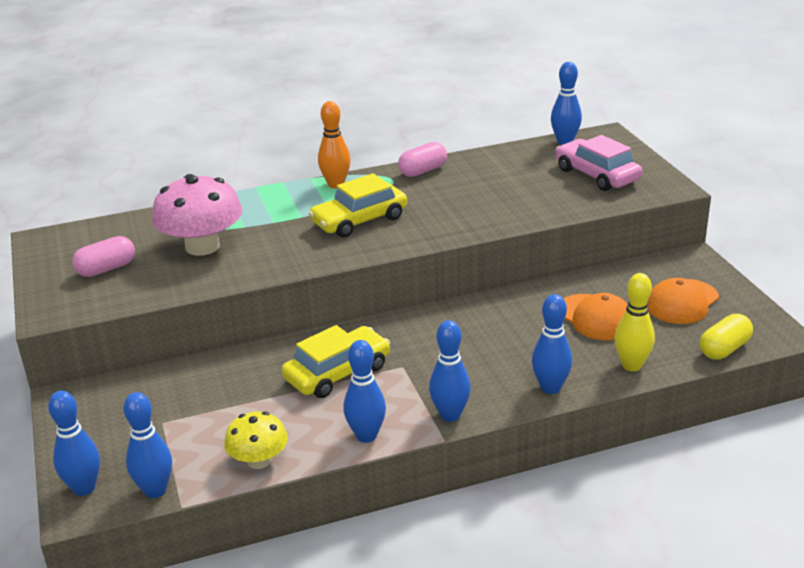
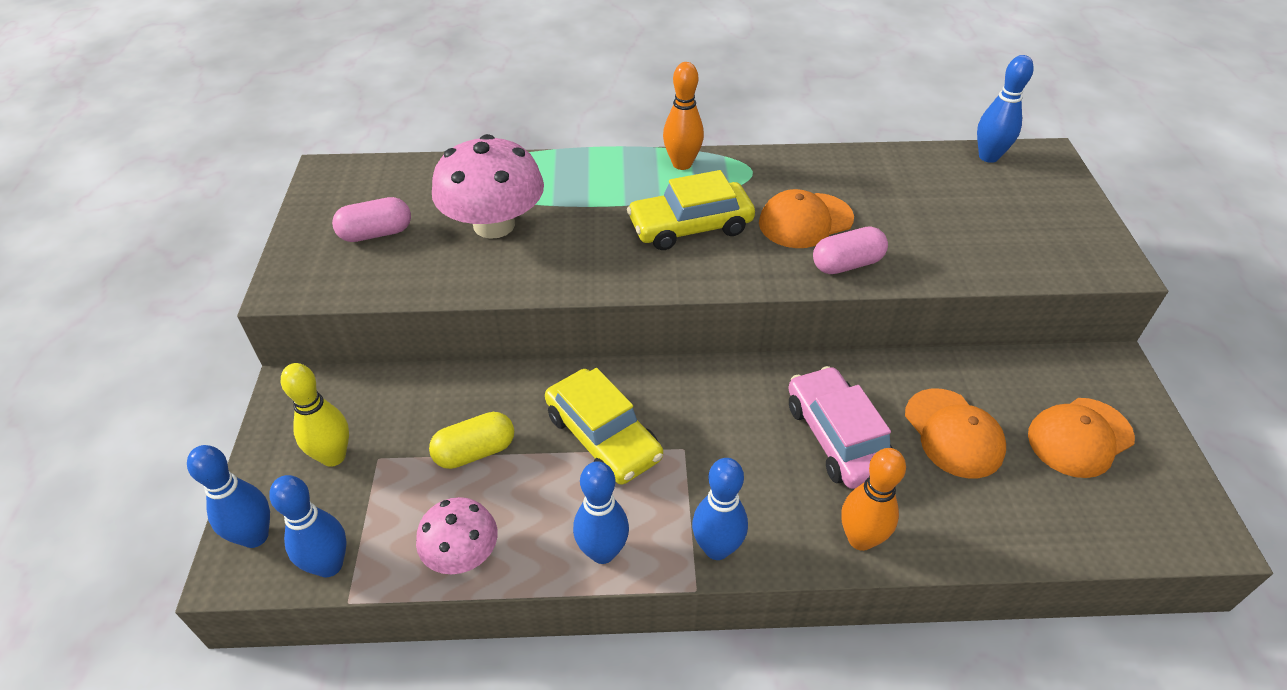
camera: 15 degrees right, 15 degrees up
yellow mushroom [224,412,288,469] -> pink mushroom [416,497,498,574]
yellow car [282,325,390,398] -> yellow car turned 75 degrees clockwise [545,368,663,485]
pink capsule [398,142,447,177] -> pink capsule moved to [813,226,888,274]
blue bowling pin [532,294,573,394] -> orange bowling pin [841,448,906,551]
pink car [556,135,643,191] -> pink car moved to [788,366,892,489]
yellow bowling pin [614,273,655,371] -> yellow bowling pin moved to [281,363,349,467]
yellow capsule [700,314,753,360] -> yellow capsule moved to [429,412,514,469]
none -> orange cap [759,189,854,248]

